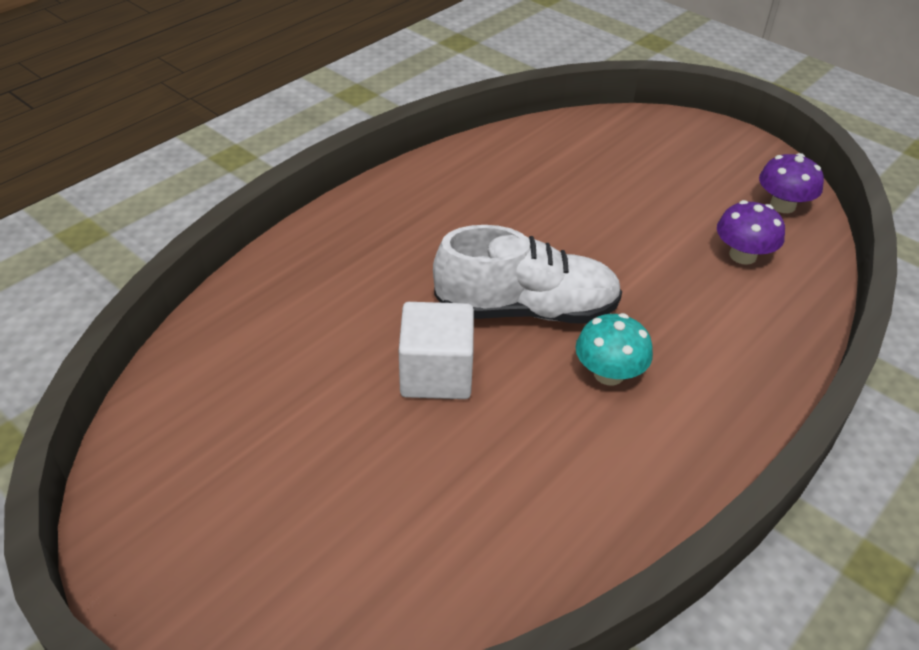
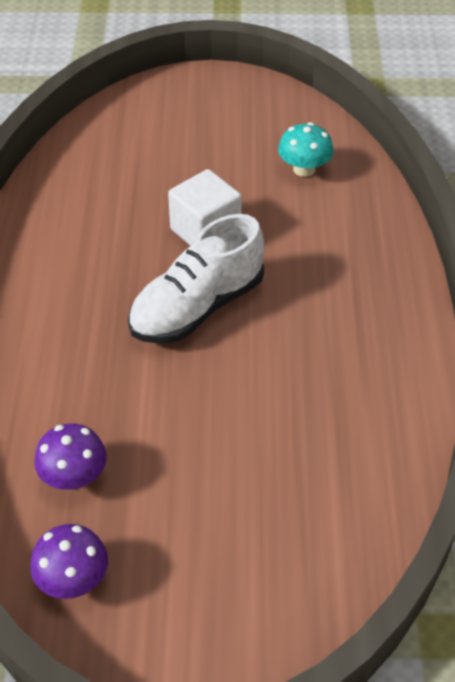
camera: 140 degrees right, 5 degrees up
turquoise mushroom [575,313,653,385] -> turquoise mushroom moved to [278,122,334,177]

